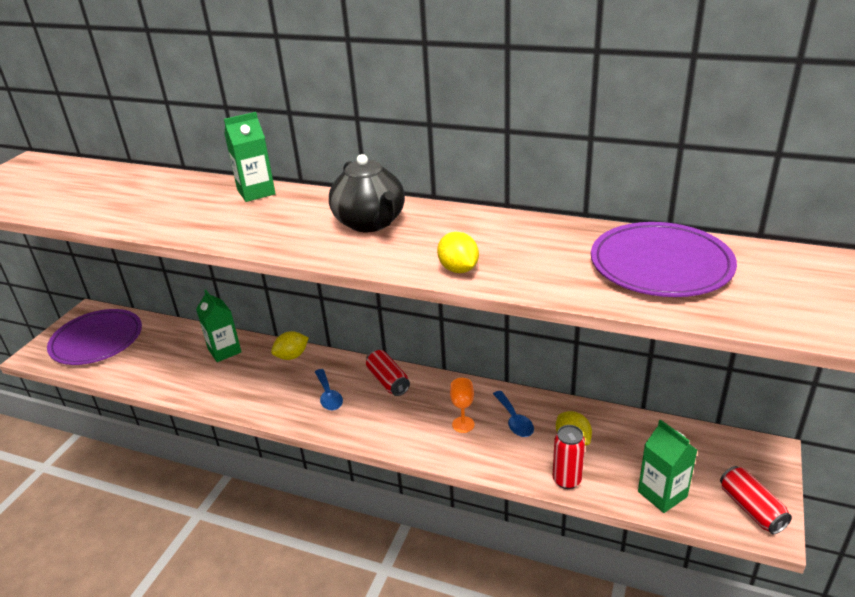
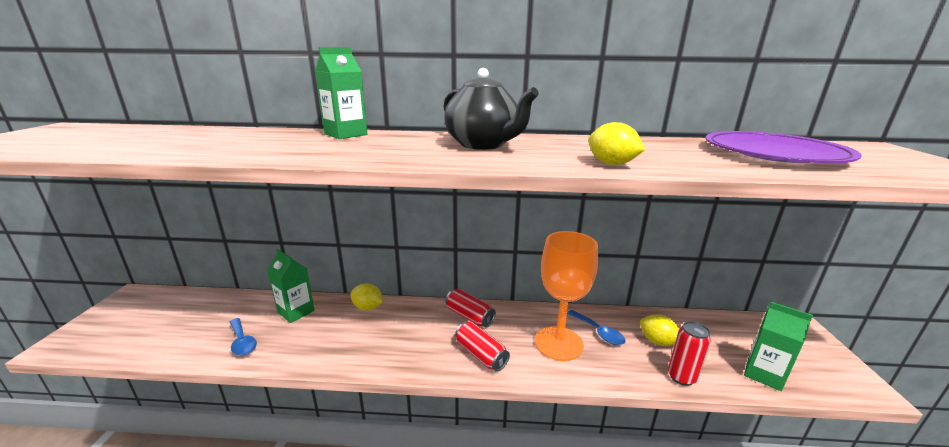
camera: 20 degrees left, 10 degrees down
purple plate [47,309,142,365] -> none
yellow lemon [271,331,308,360] -> yellow lemon turned 75 degrees clockwise [351,283,383,310]
blue spoon [315,369,343,410] -> blue spoon moved to [230,318,257,356]
orange goblet [450,378,475,433] -> orange goblet [535,231,598,361], size x2.30
red can [720,466,792,534] -> red can moved to [455,322,510,372]

